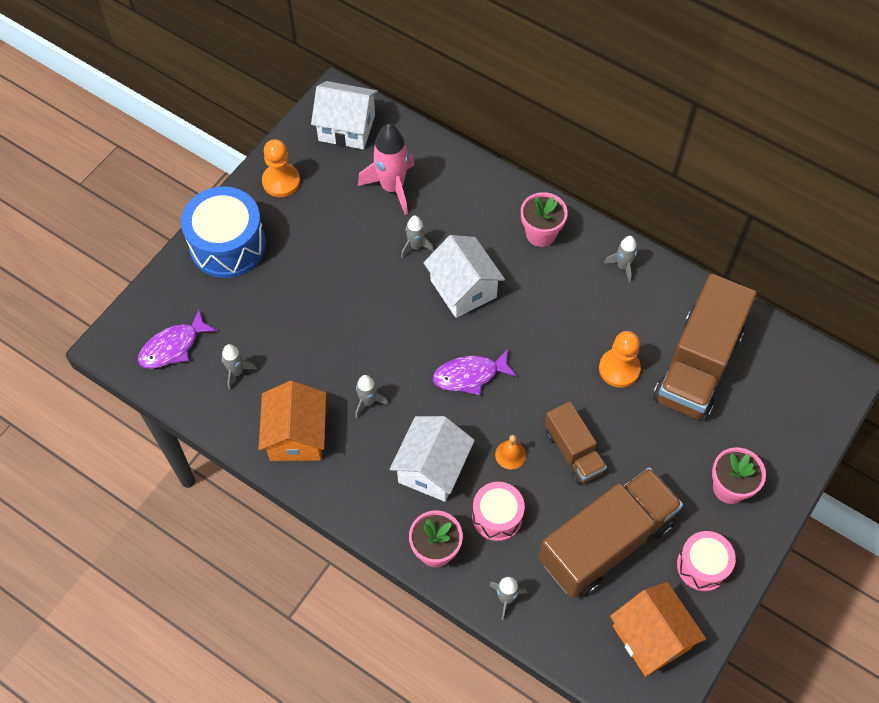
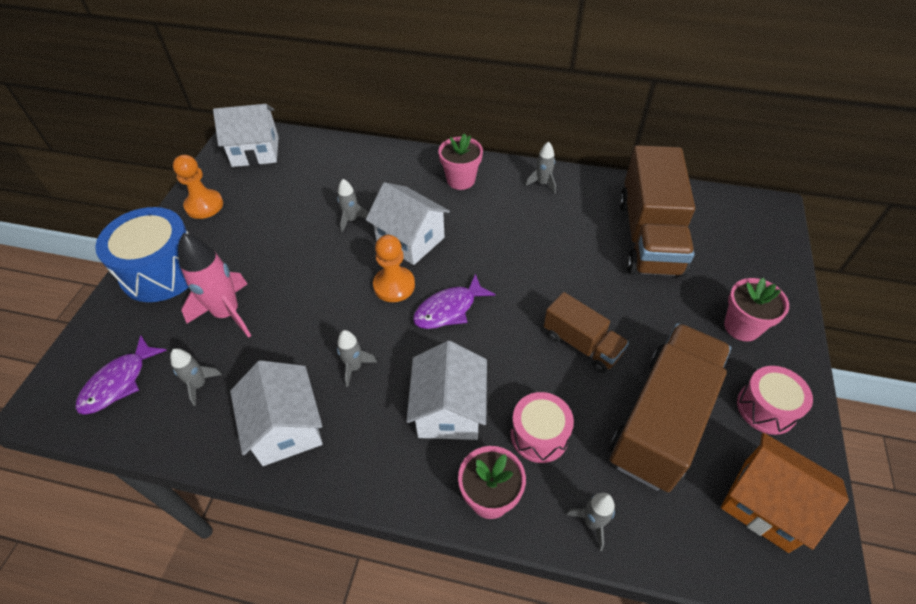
camera: 20 degrees left, 10 degrees down
orange house [259,381,326,461] -> white house [230,360,323,466]
pink rocket [358,124,414,215] -> pink rocket moved to [178,233,251,338]
orange bell [495,435,526,469] -> none
orange pawn [599,331,641,388] -> orange pawn moved to [373,235,415,302]

